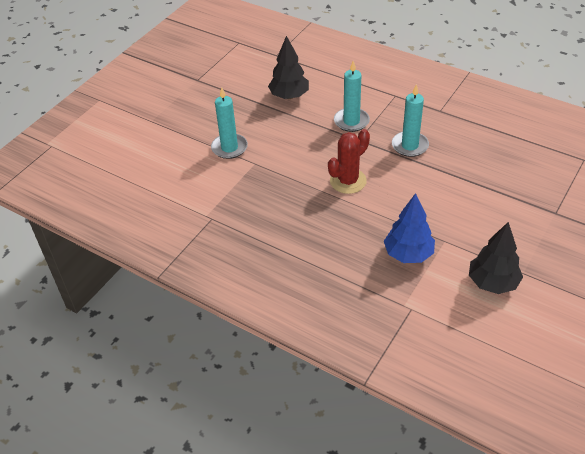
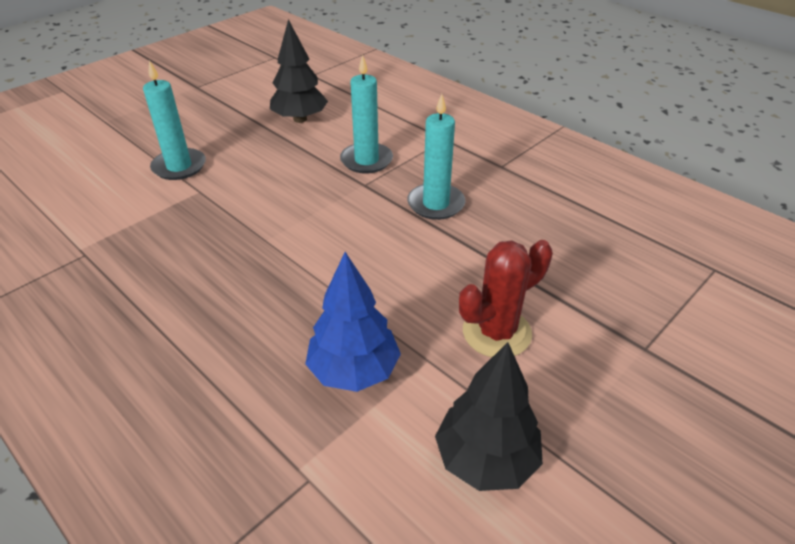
camera: 10 degrees right, 5 degrees down
red cactus [328,129,370,194] -> red cactus moved to [459,240,553,357]

